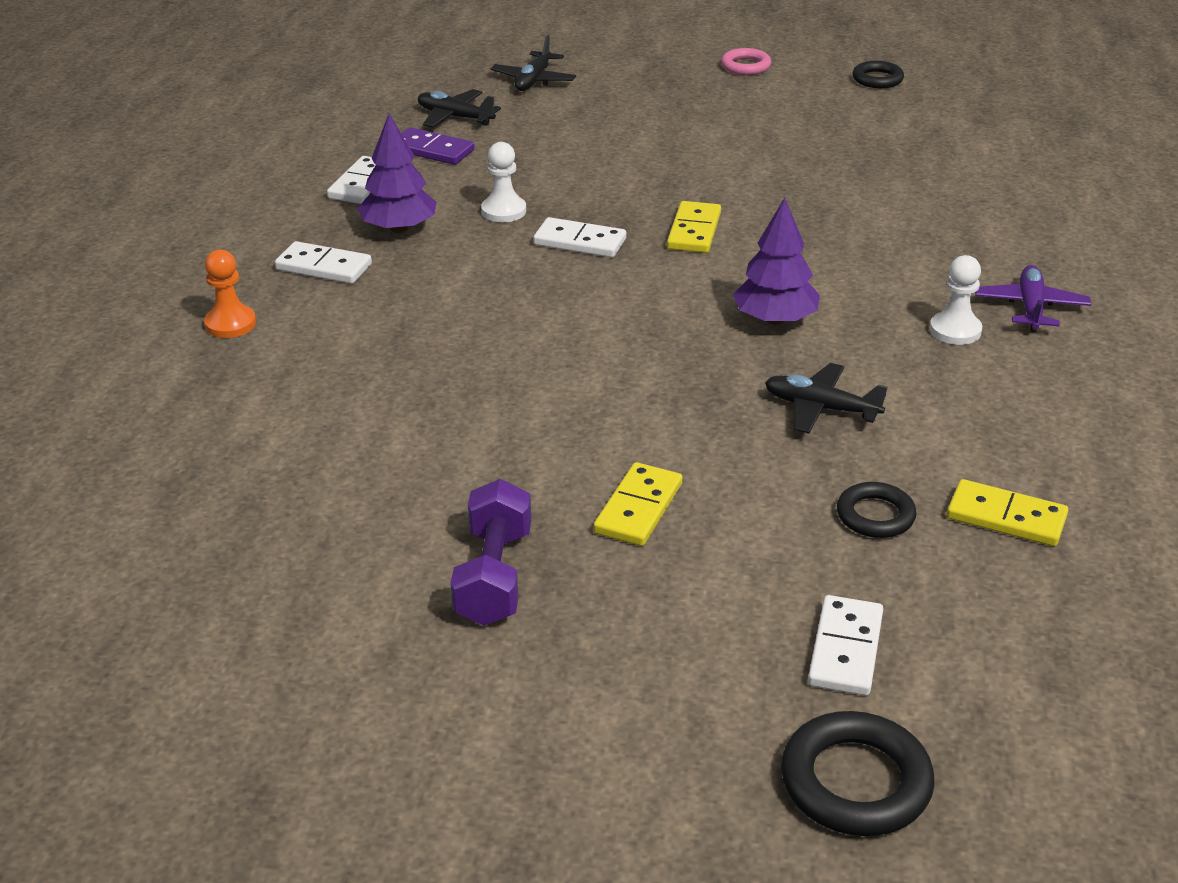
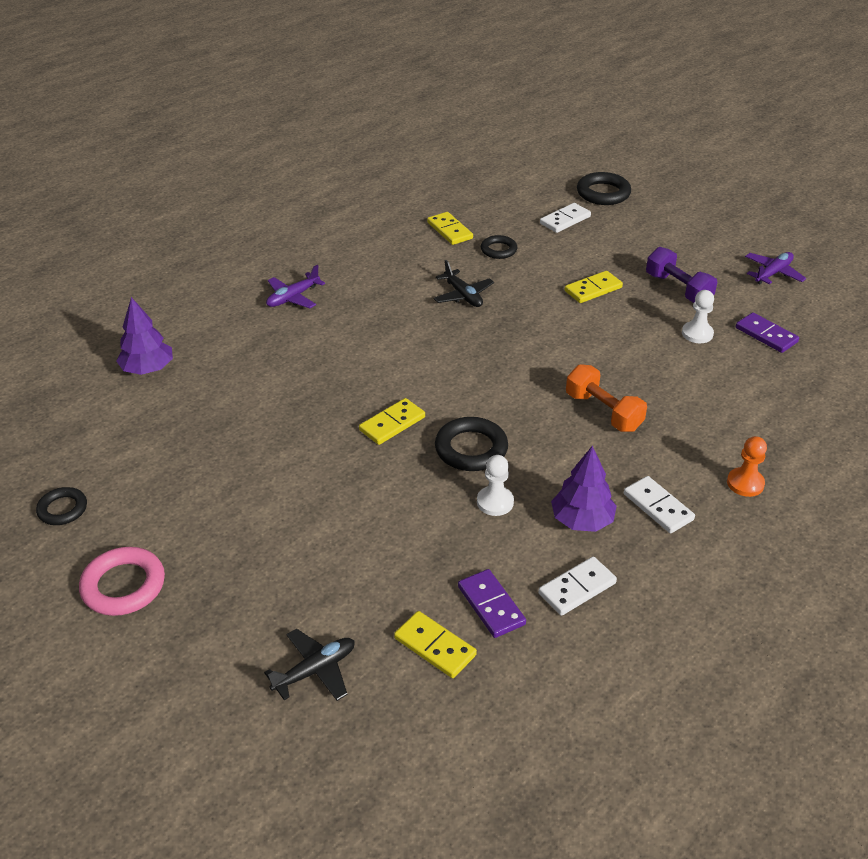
camera: 145 degrees left, 5 degrees up
black plane [418,89,501,128] -> yellow domino [394,611,477,678]
purple dumbbell [451,479,531,626] -> purple dumbbell turned 75 degrees counterclockwise [646,247,717,303]
white domino [533,217,626,257] -> black ring [435,417,508,471]
pink ring [721,48,771,75] -> pink ring [79,547,165,616], size x1.58
purple tree [733,198,820,325] -> purple tree moved to [116,297,173,375]
white pawn [930,255,982,345] -> white pawn moved to [682,290,714,343]
none -> orange dumbbell [566,364,647,432]
none -> purple domino [736,312,799,353]
none -> purple plane [745,252,806,284]

